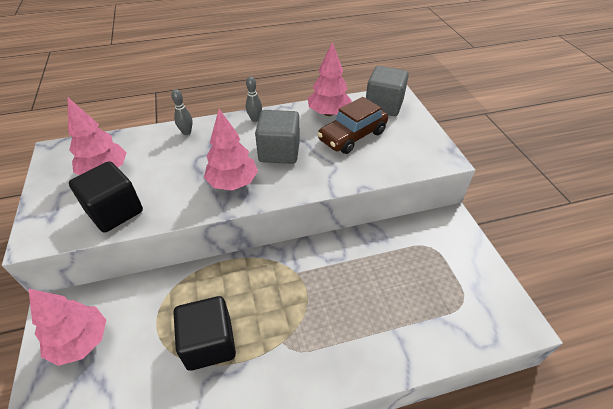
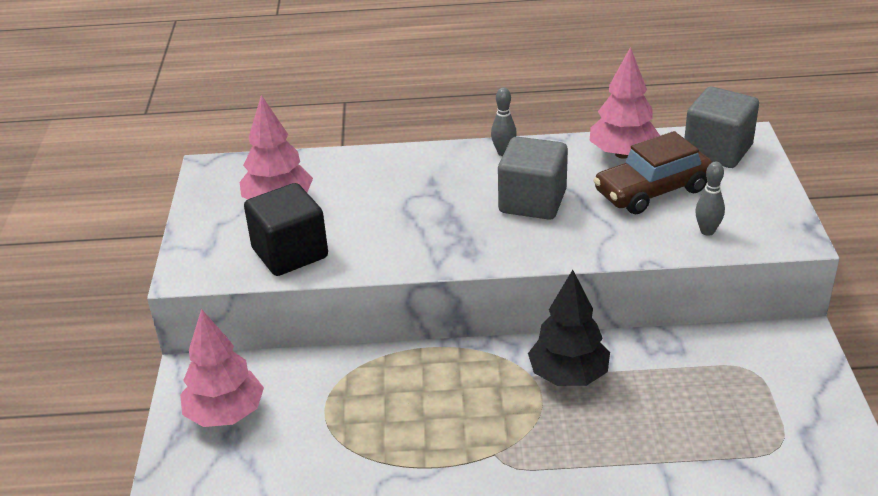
camera: 15 degrees right, 10 degrees down
grey bowling pin [171,89,193,135] -> grey bowling pin moved to [695,162,725,236]
black cube [174,296,236,371] -> none
pink tree [204,109,258,191] -> none
none -> black tree [528,270,610,386]

